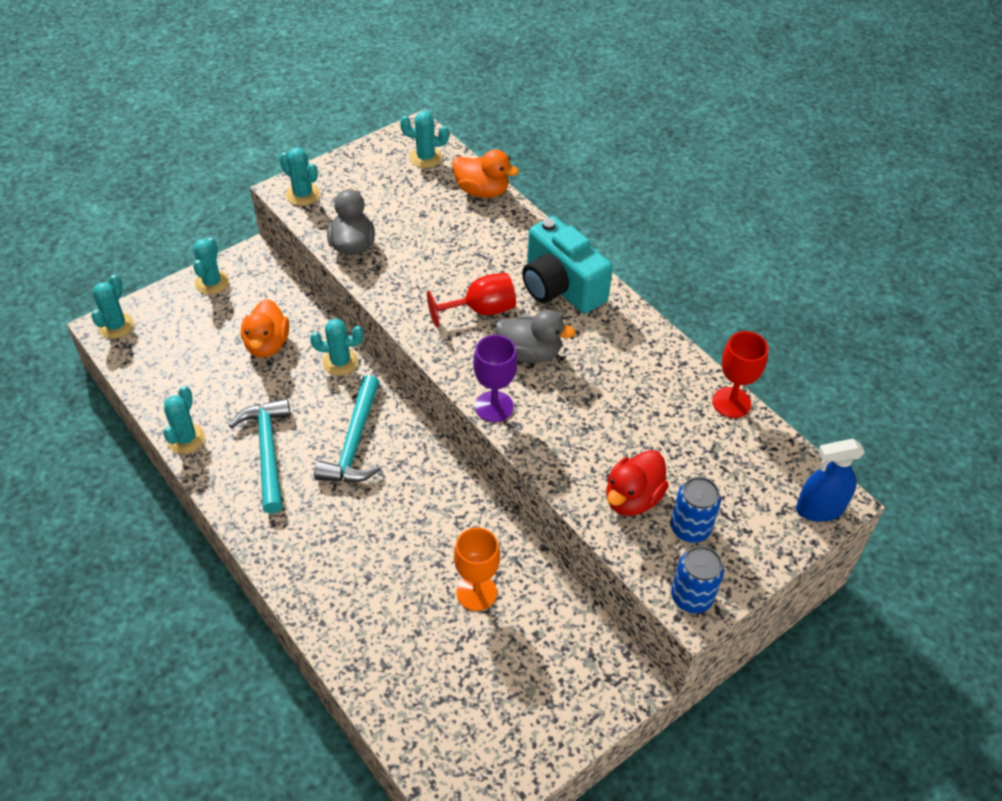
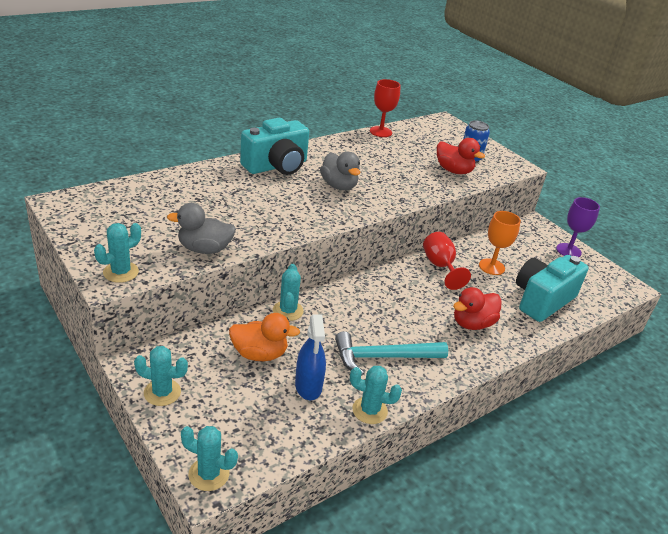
camera: 90 degrees left, 15 degrees down
turquoise hammer [314,375,381,482] -> none
turquoise cactus [400,111,449,168] -> none
red goblet [427,273,516,327] -> red goblet moved to [423,232,471,290]
orange duck [452,149,519,198] -> none
purple goblet [473,335,518,422] -> purple goblet moved to [556,197,600,257]
grey duck [496,310,576,363] -> grey duck turned 135 degrees clockwise [320,152,360,190]
blue can [671,546,724,613] -> none
blue spray bottle [796,439,865,522] -> blue spray bottle moved to [295,315,326,400]
none -> red duck [453,287,502,330]
none -> turquoise camera [516,255,589,322]

